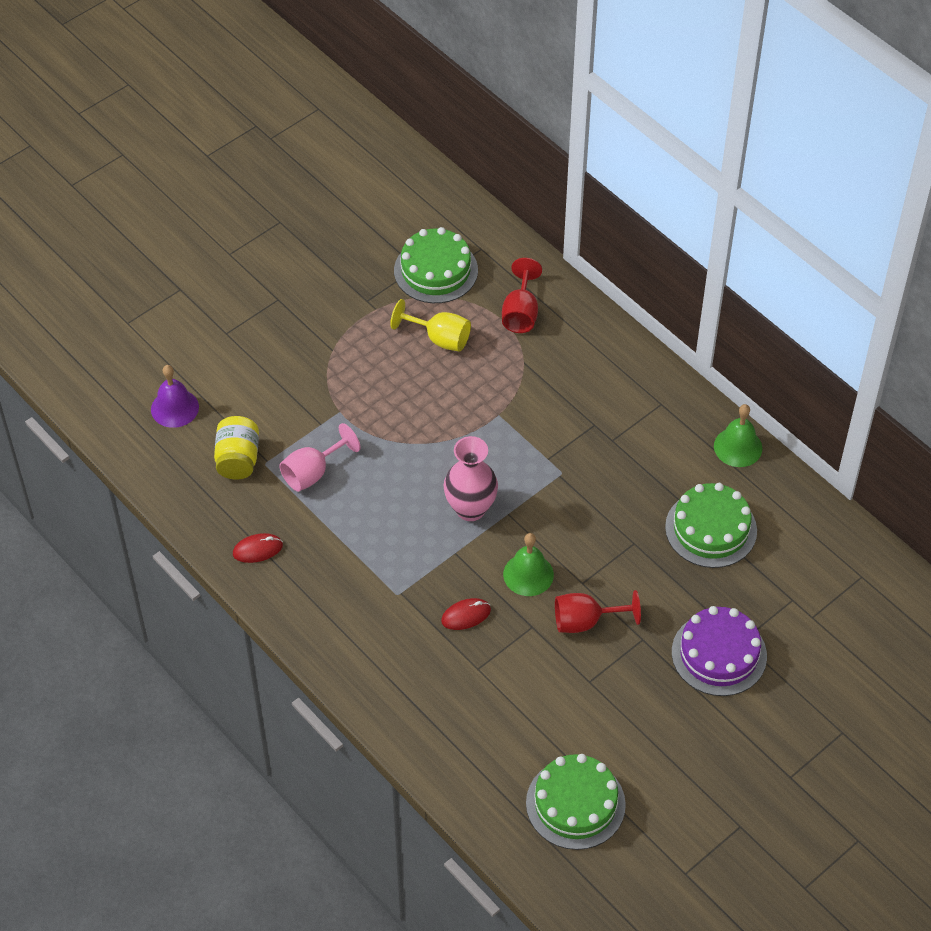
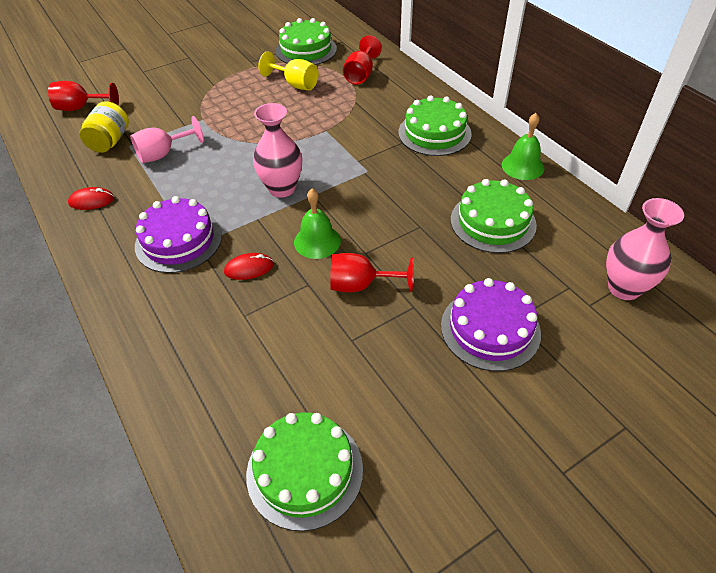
camera: 10 degrees right, 5 degrees down
purple bell [151,365,199,428] -> red goblet [48,81,119,111]
none -> purple cake [135,196,222,273]
none -> green cake [398,95,472,156]
none -> pink vase [606,198,684,300]

